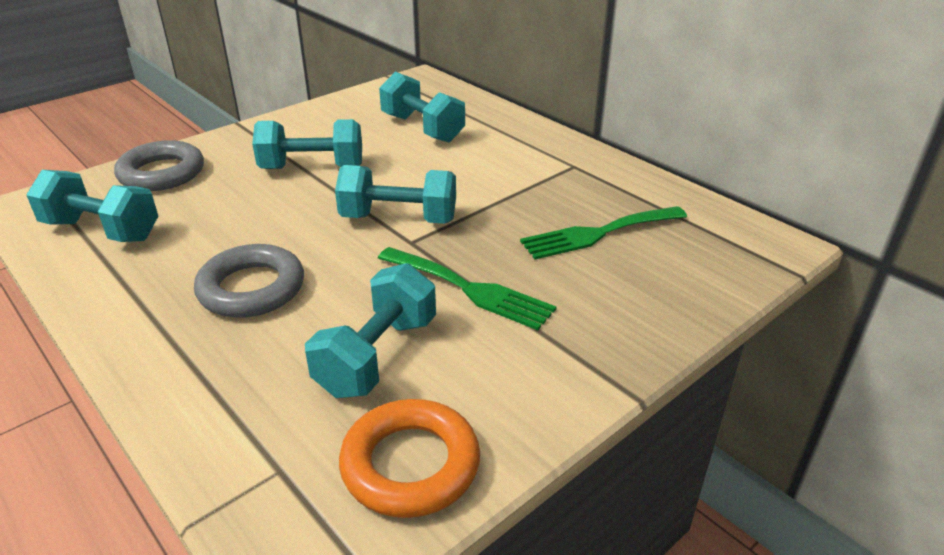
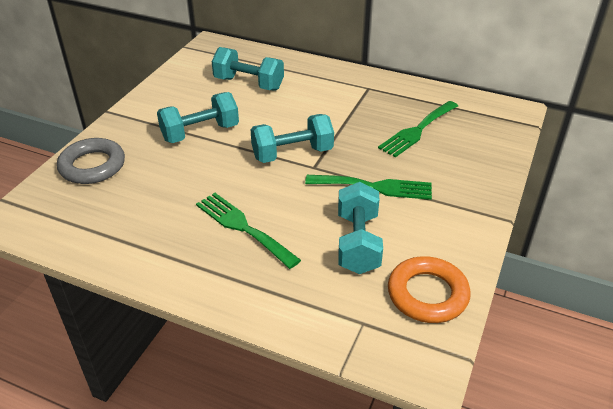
camera: 25 degrees left, 5 degrees up
turquoise dumbbell [26,170,158,242] -> none
grey ring [194,244,304,318] -> green fork [196,193,301,269]

